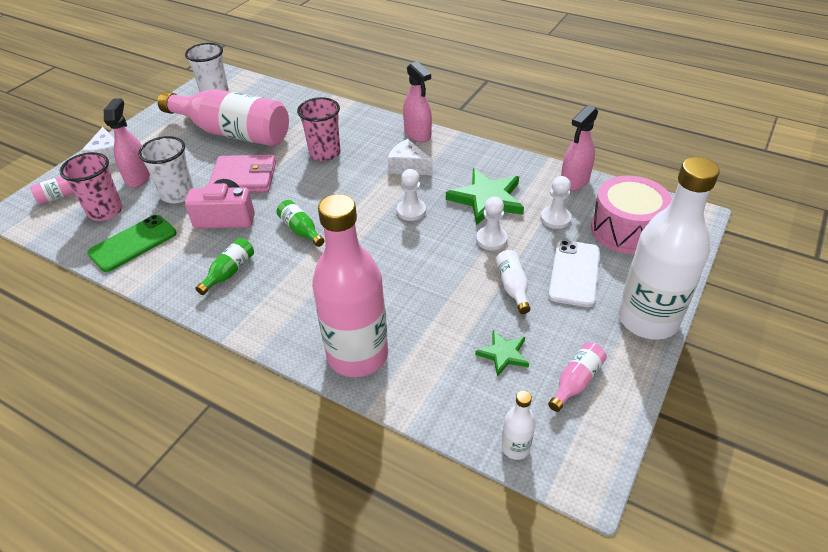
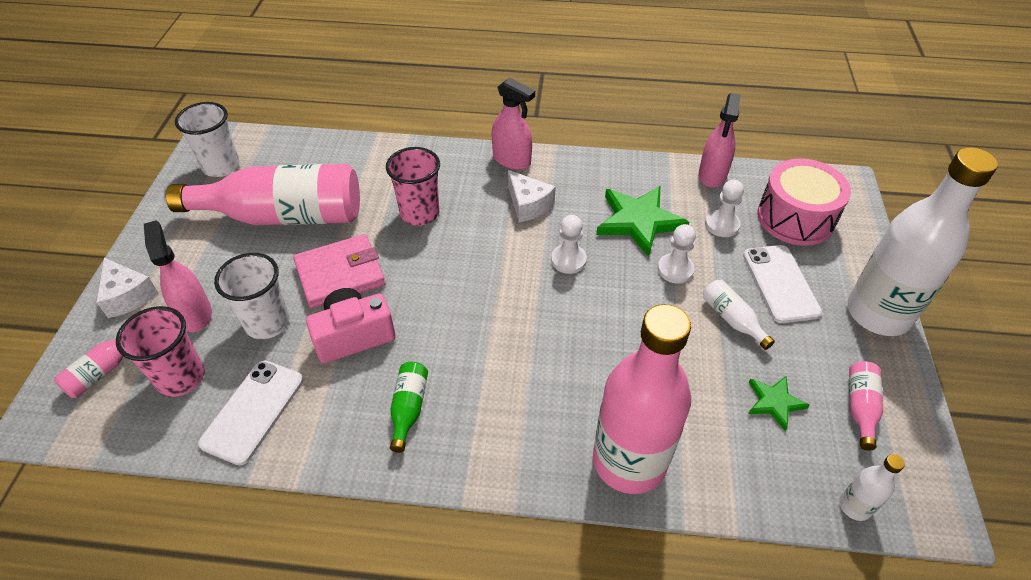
camera: 25 degrees left, 5 degrees up
green phone [87,215,176,272] -> white phone [198,360,303,465]
green bottle [276,200,325,247] -> none
white cheese [388,139,433,175] -> white cheese turned 135 degrees counterclockwise [508,170,556,222]

